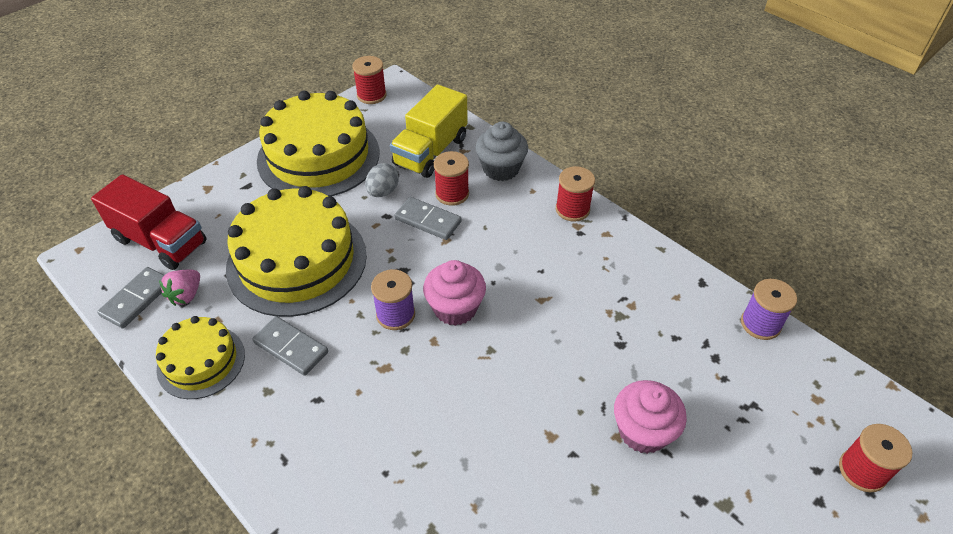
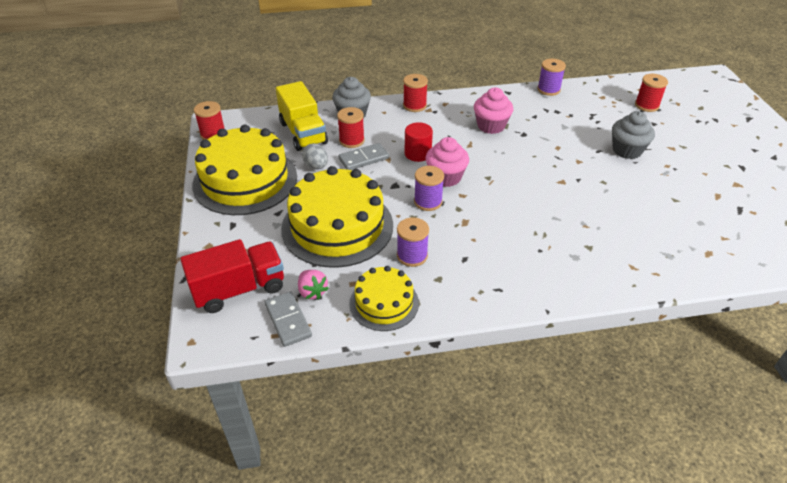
camera: 55 degrees left, 5 degrees down
grey domino [252,316,328,376] -> purple spool [397,217,429,267]
pink cupcake [614,380,687,454] -> pink cupcake moved to [474,88,513,134]
none -> red cylinder [405,122,433,162]
none -> grey cupcake [612,111,655,159]

